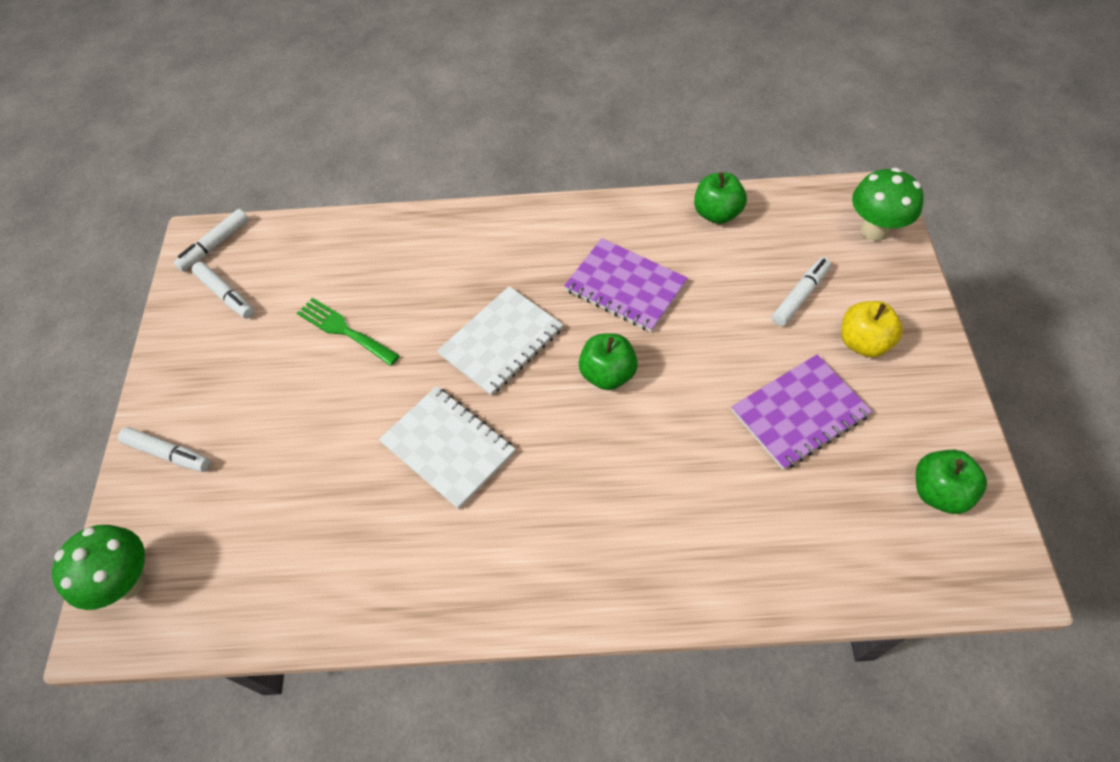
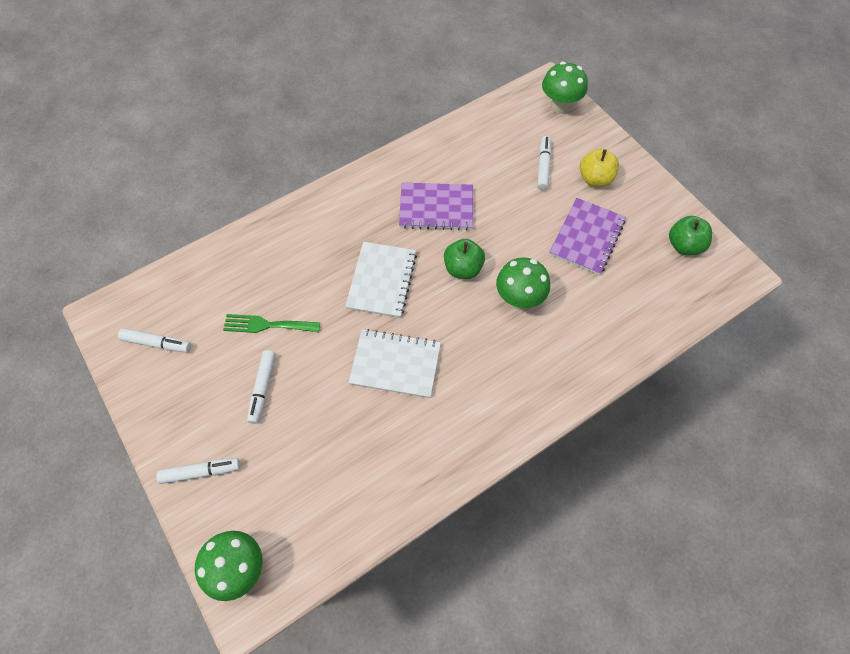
camera: 35 degrees left, 5 degrees up
white marker [174,209,249,272] -> white marker moved to [247,350,275,424]
green apple [694,172,747,224] -> none
none -> green mushroom [496,257,550,310]

